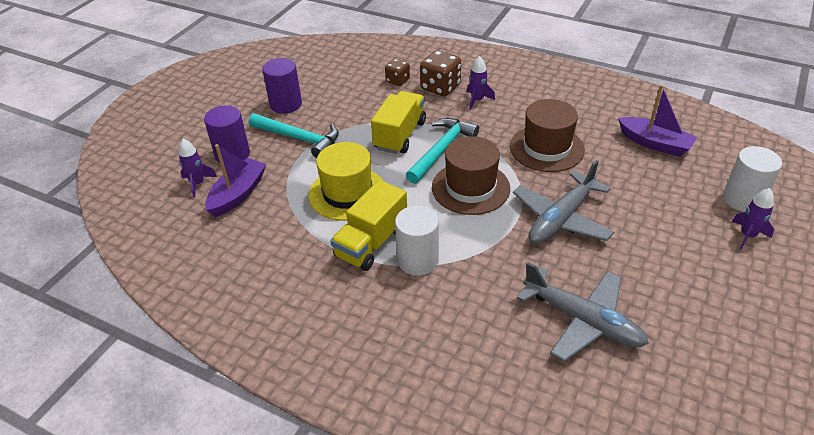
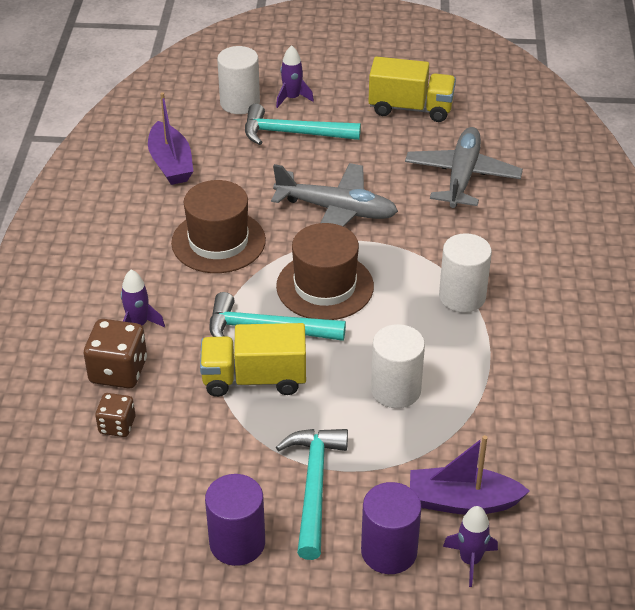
camera: 115 degrees left, 0 degrees up
yellow hat [309,142,383,221] -> white cylinder [371,324,425,408]
yellow truck [330,180,407,271] -> yellow truck moved to [368,56,456,122]
purple boat [618,85,697,157] -> purple boat turned 150 degrees clockwise [148,92,193,185]
none -> turquoise hammer [245,104,361,145]

